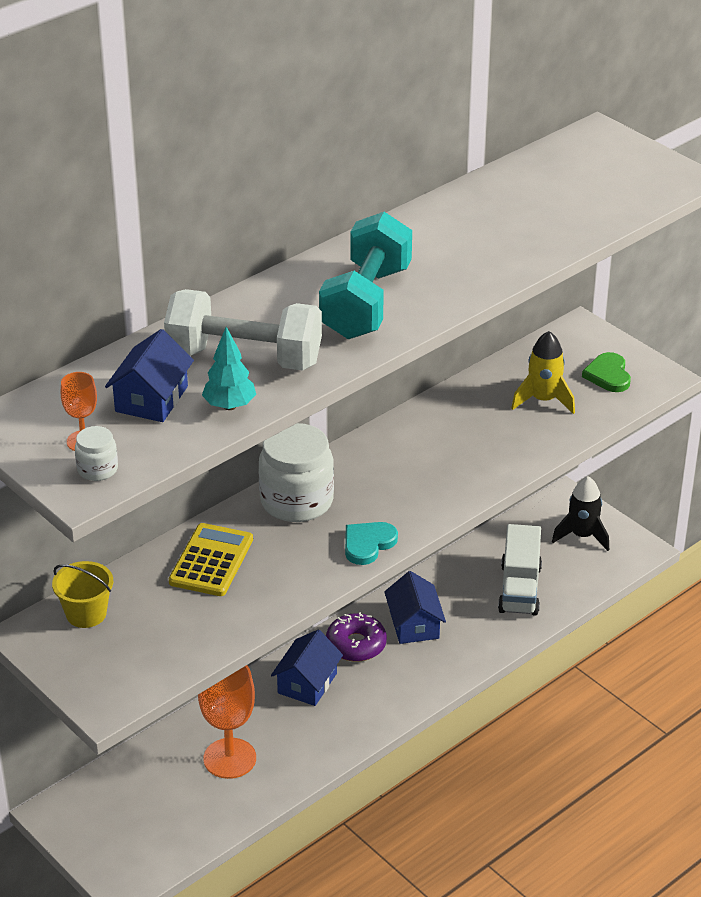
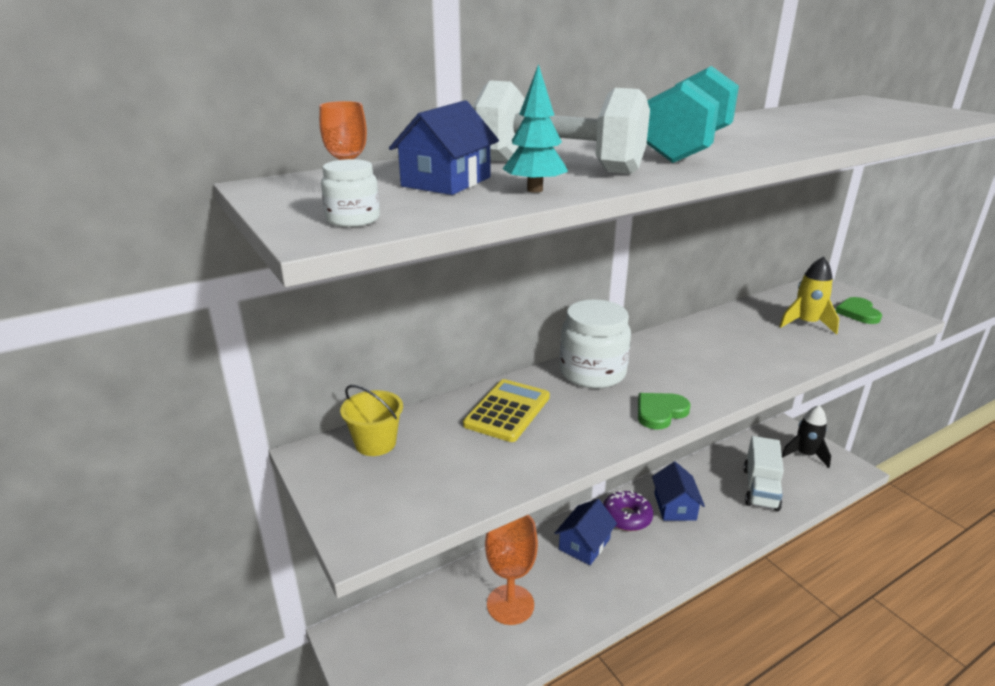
camera: 10 degrees right, 10 degrees down
turquoise heart [345,522,398,565] -> green heart [638,393,690,430]

